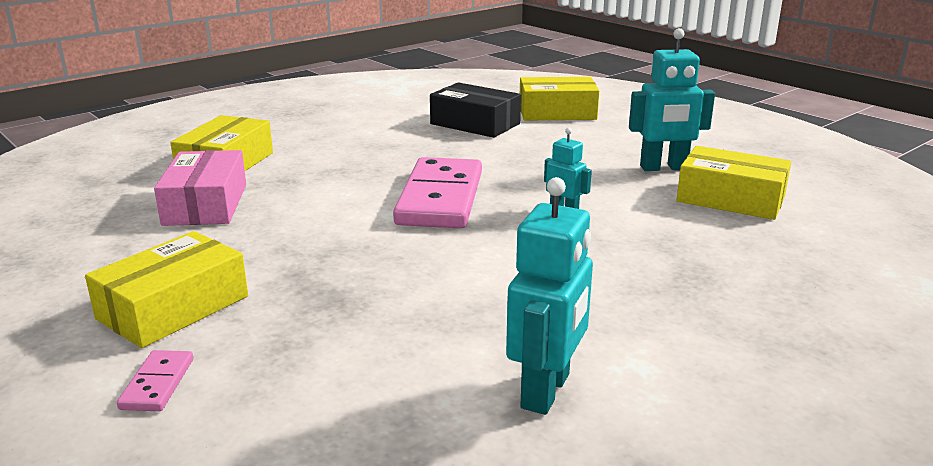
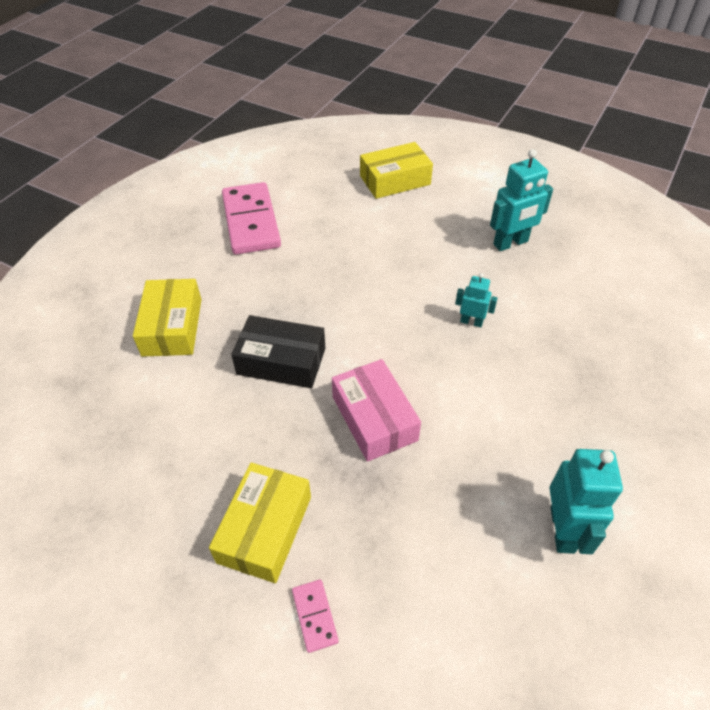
camera: 20 degrees left, 25 degrees up
pink box [154,150,246,226] -> pink box moved to [332,359,421,462]
pink domino [393,157,482,229] -> pink domino moved to [222,182,281,255]
black box [430,82,521,138] -> black box moved to [231,315,325,388]
yellow box [676,146,791,220] -> none

